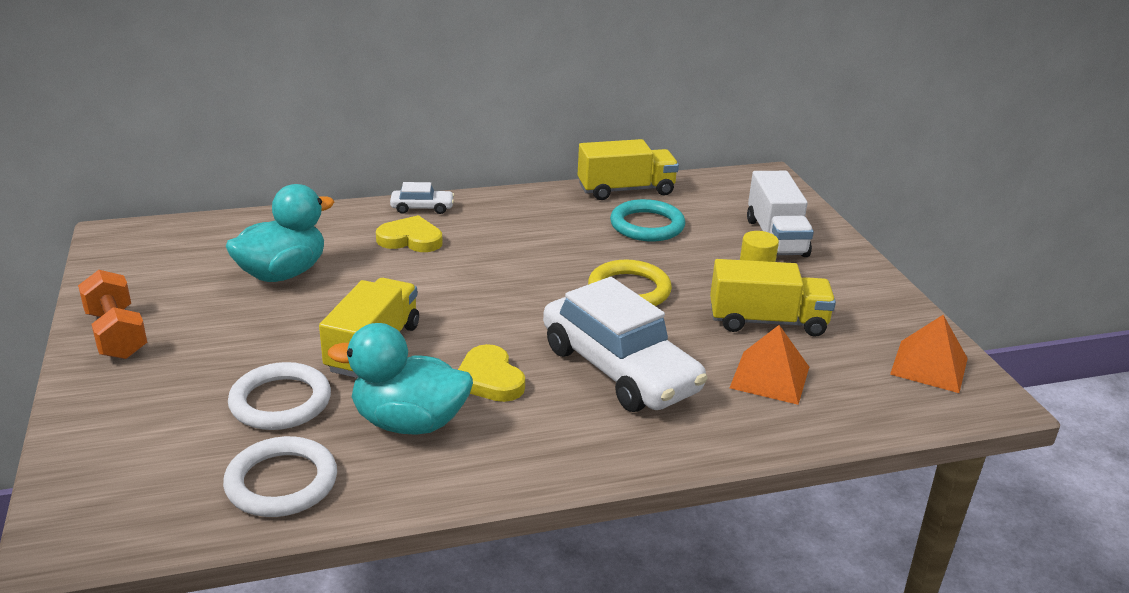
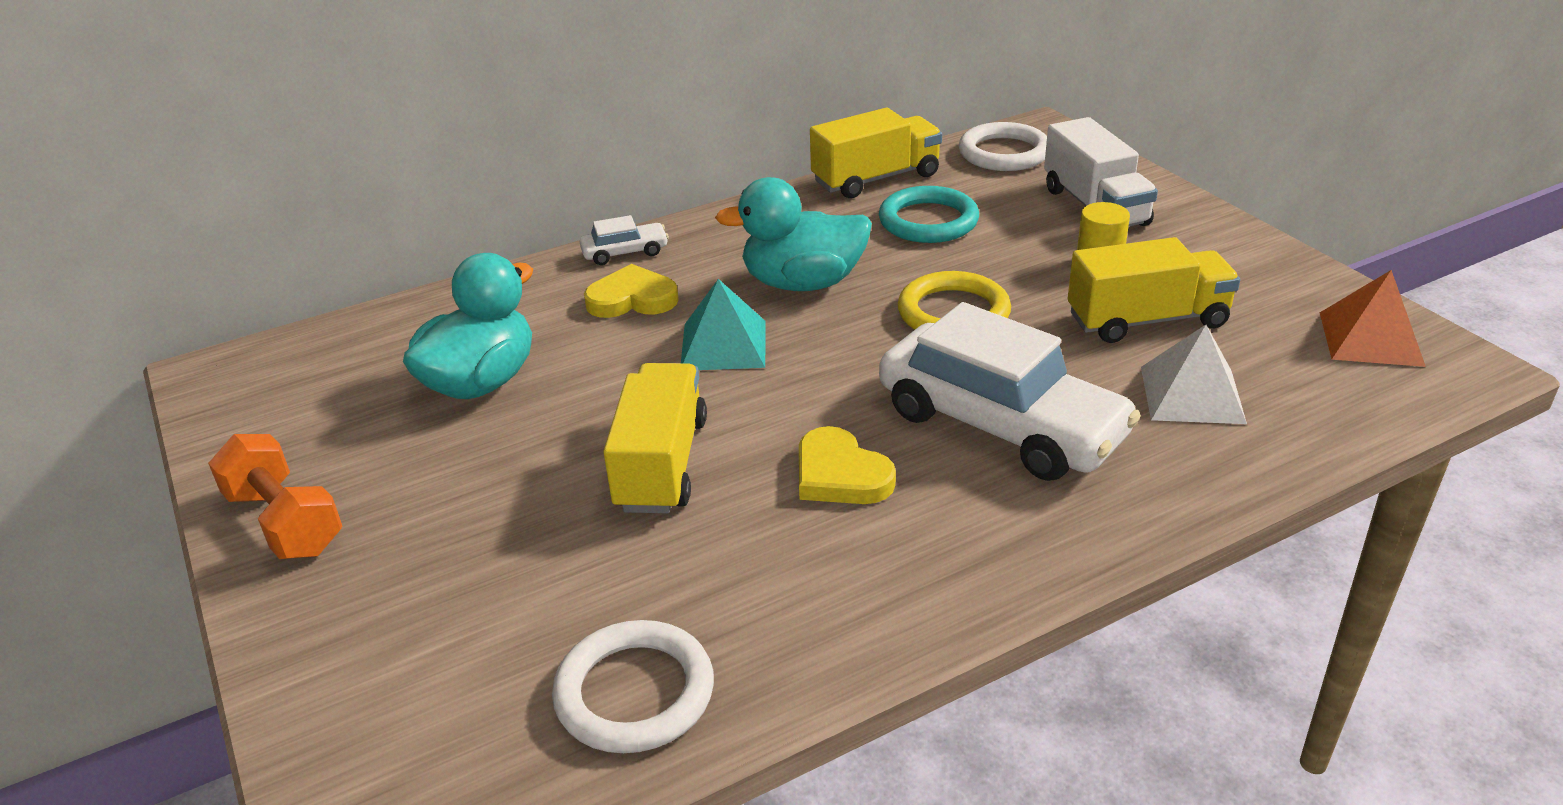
camera: 10 degrees left, 5 degrees up
white ring [228,362,331,430] -> white ring moved to [959,122,1047,171]
turquoise duck [328,323,473,435] -> turquoise duck moved to [715,177,872,291]
orange pyramid [730,325,809,405] -> white pyramid [1141,325,1247,424]
none -> turquoise pyramid [681,279,766,370]

